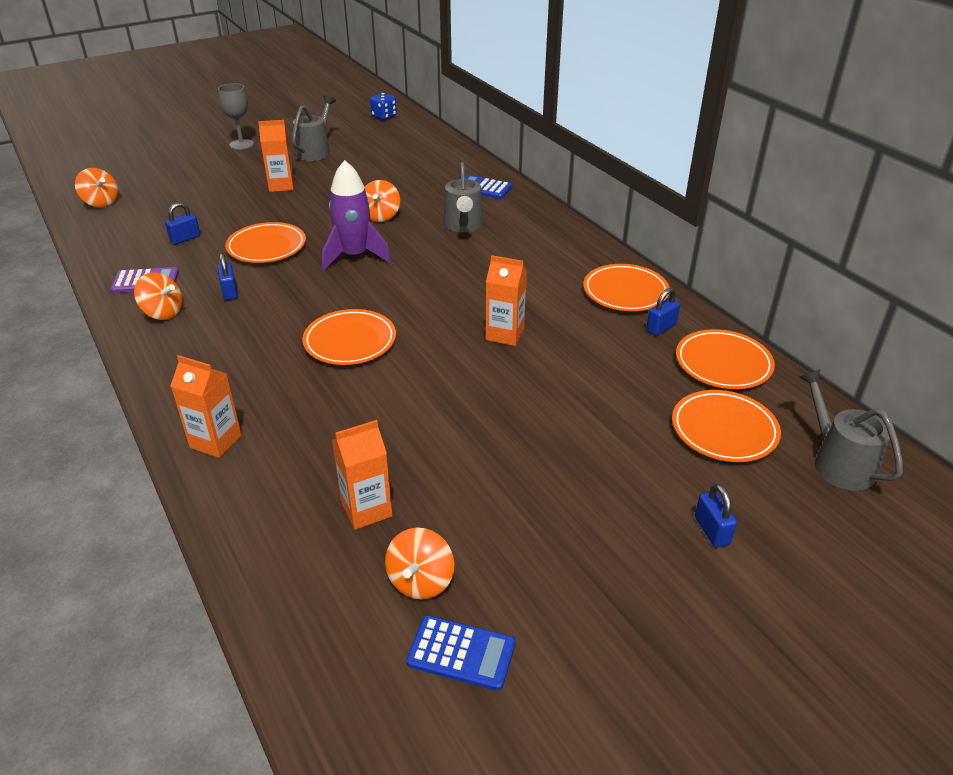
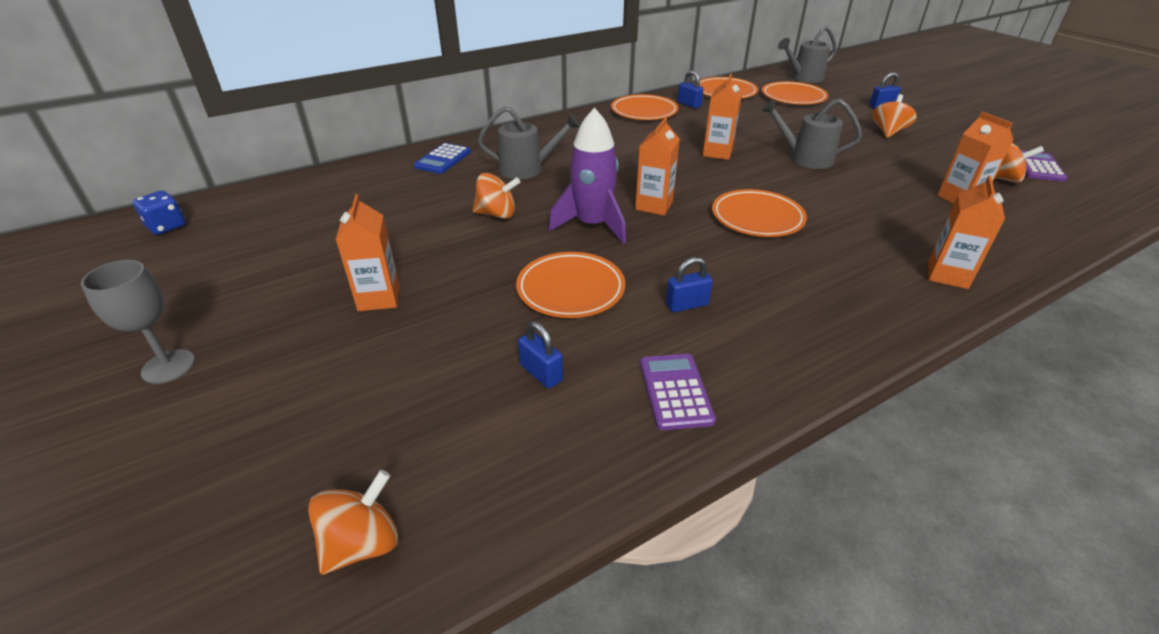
camera: 90 degrees left, 0 degrees up
orange spinning top [134,272,182,320] -> orange spinning top moved to [872,94,917,138]
grey watering can [292,95,336,161] -> grey watering can moved to [761,99,862,169]
blue calculator [406,615,515,691] -> purple calculator [1021,150,1068,182]
none -> orange carton [635,117,680,215]

